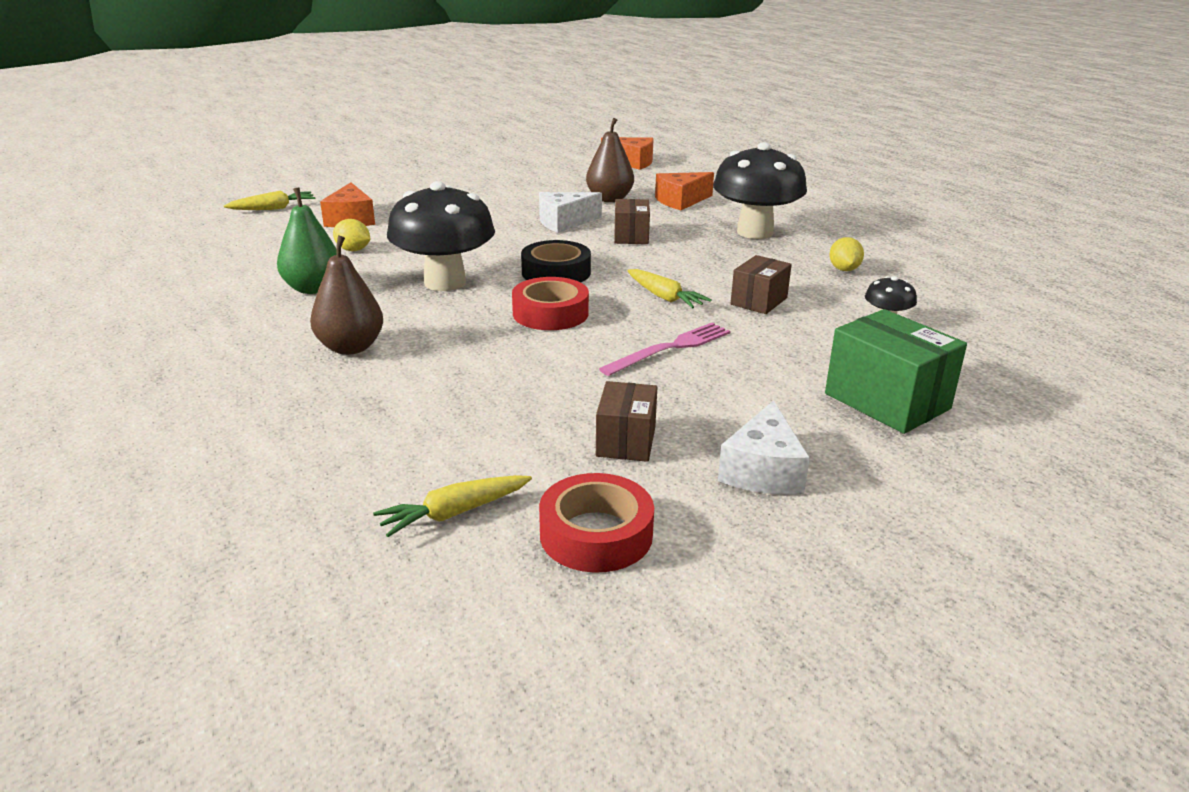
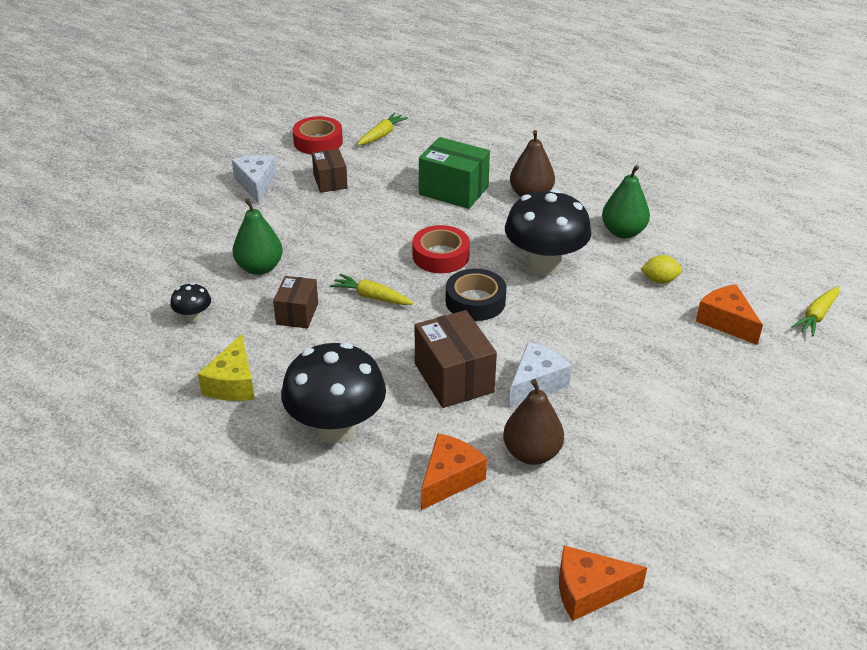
camera: 155 degrees right, 10 degrees up
pink fork [599,323,731,376] -> none
brown box [614,199,650,244] -> brown box [415,310,497,408], size x1.61
green box [825,309,967,434] -> green box moved to [419,137,490,209]
yellow lemon [829,237,864,271] -> yellow cheese [198,334,255,401]
none -> green pear [233,199,283,275]

